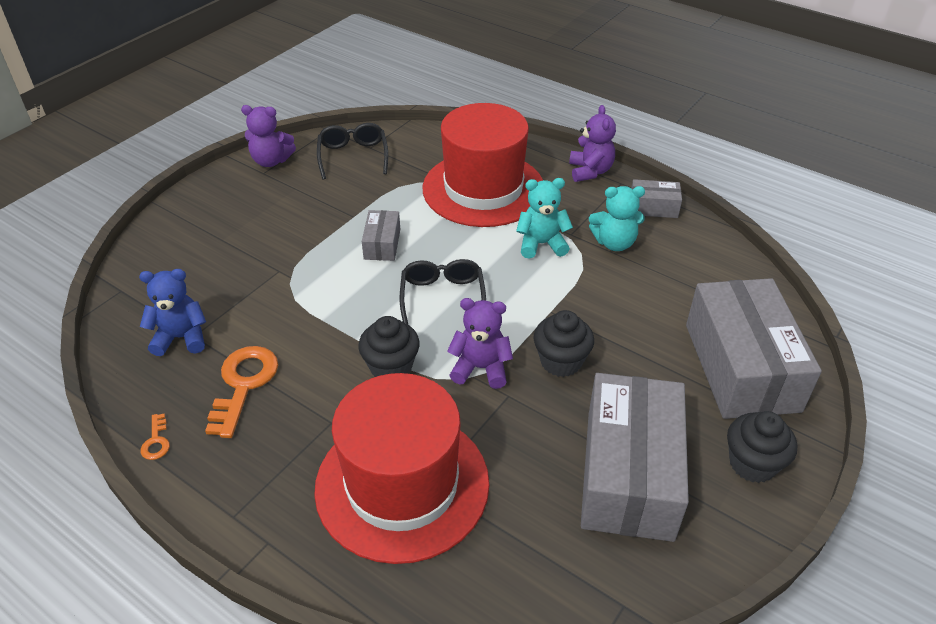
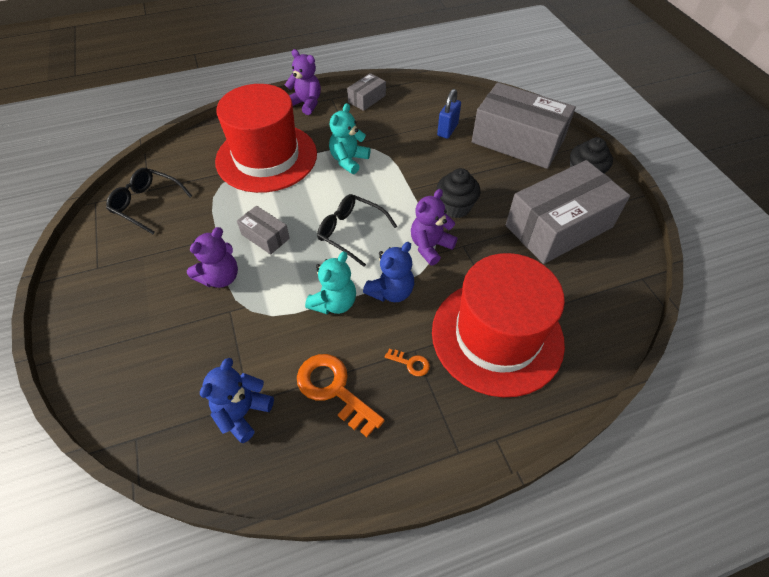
camera: 55 degrees left, 10 degrees up
orange key [141,414,170,460] -> orange key moved to [385,349,430,376]
purple teddy bear [241,105,296,167] -> purple teddy bear moved to [187,227,238,288]
black cupcake [358,316,420,377] -> blue teddy bear [363,242,414,302]
grey box [581,373,689,542] -> grey box turned 75 degrees counterclockwise [506,160,630,264]
turquoise teddy bear [589,186,645,251] -> turquoise teddy bear moved to [305,252,356,314]
none -> blue padlock [437,89,461,139]

